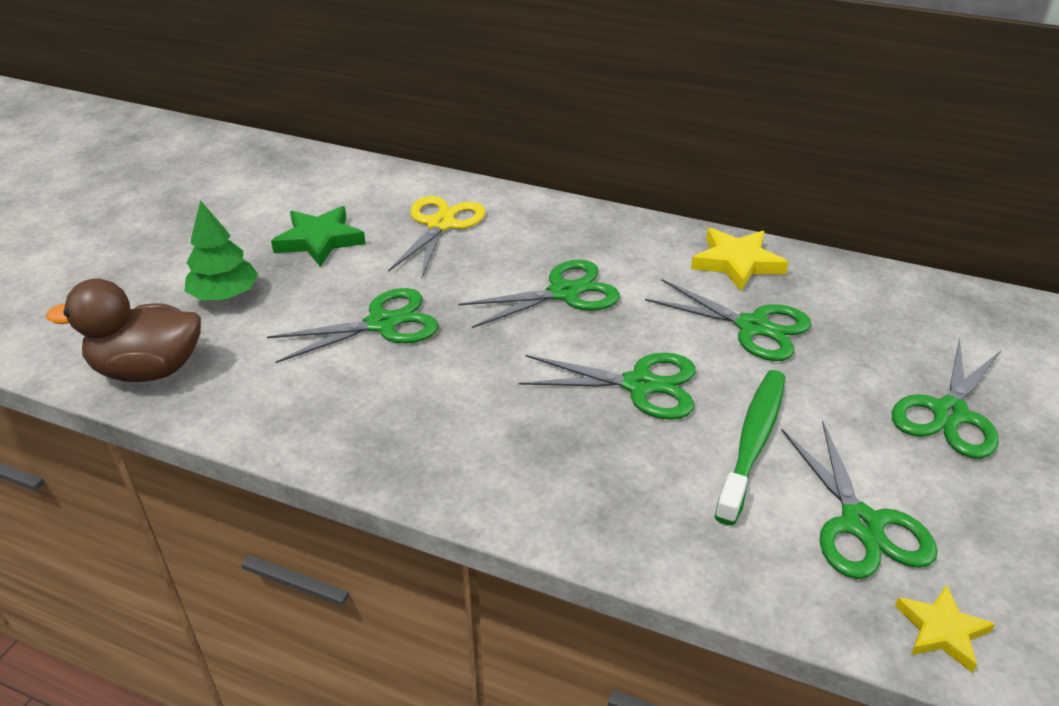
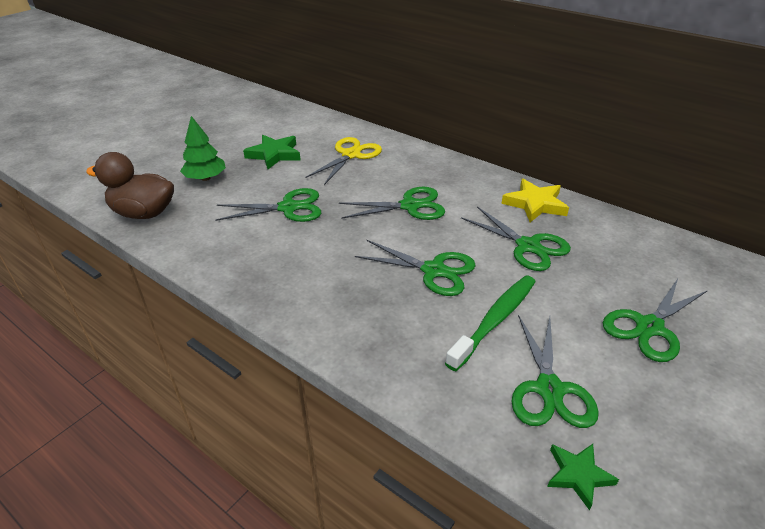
camera: 15 degrees right, 0 degrees up
yellow star [895,585,995,673] -> green star [547,444,619,511]

